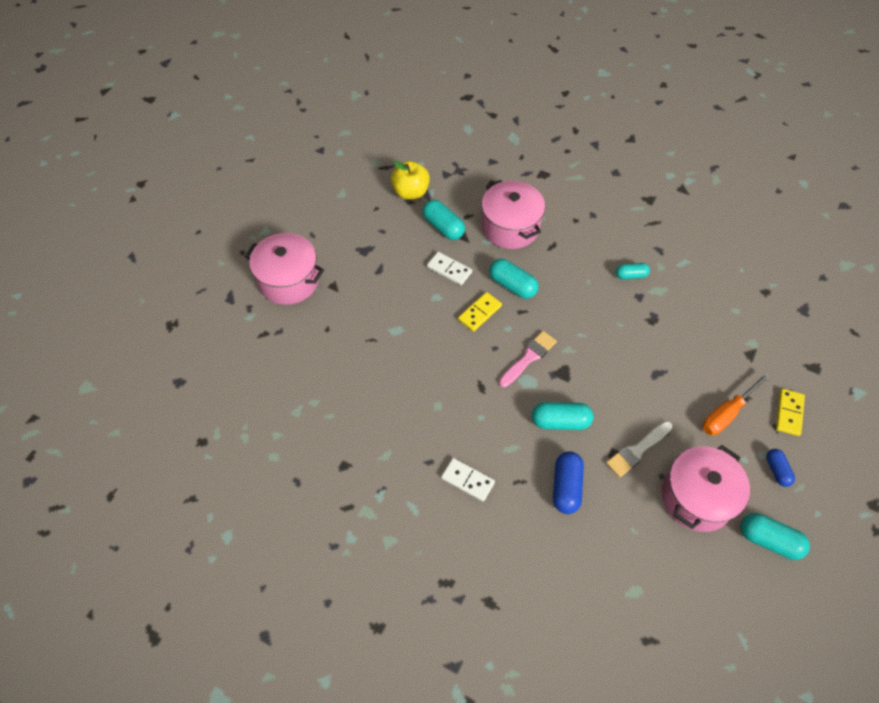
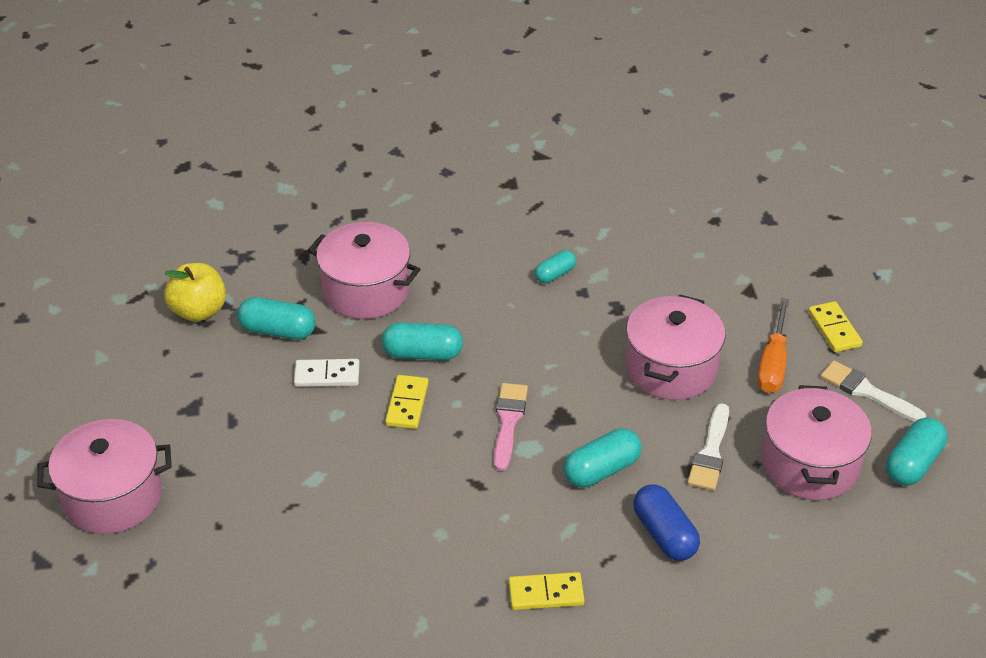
camera: 35 degrees left, 15 degrees down
white domino [441,458,495,502] -> yellow domino [509,572,584,610]
turquoise capsule [740,513,810,560] -> turquoise capsule turned 45 degrees counterclockwise [886,417,947,486]
blue capsule [766,449,795,487] -> white brush [820,361,926,422]
none -> pink pot [626,294,725,400]

